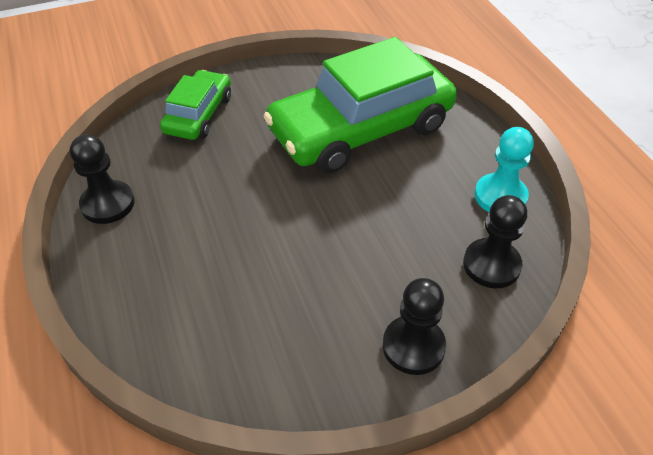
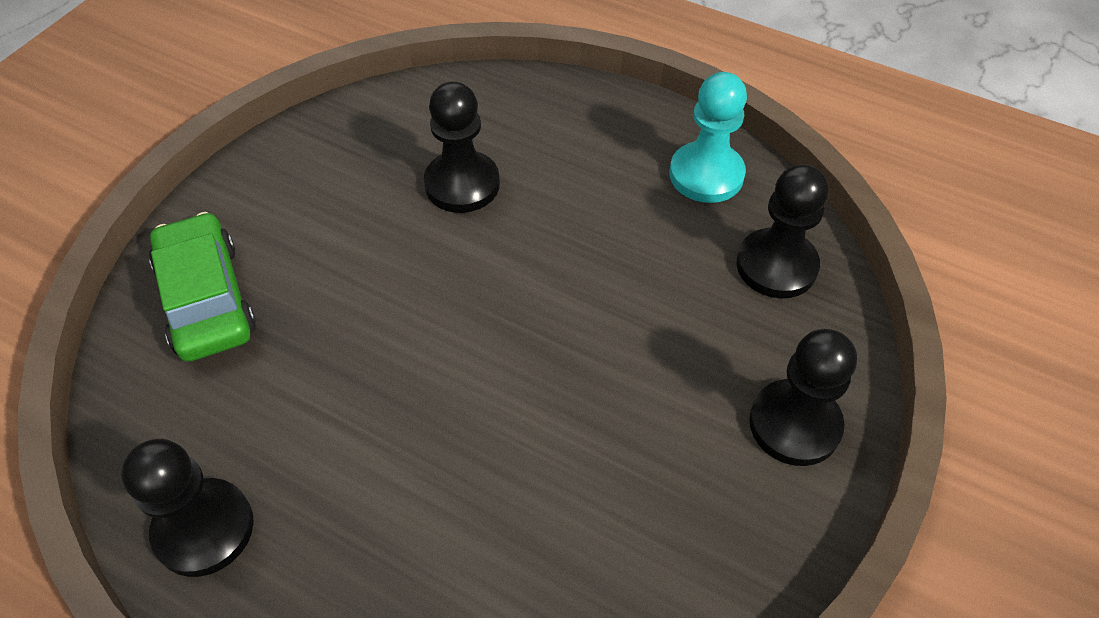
camera: 40 degrees left, 5 degrees up
green car [264,37,457,174] -> black pawn [424,81,500,213]

